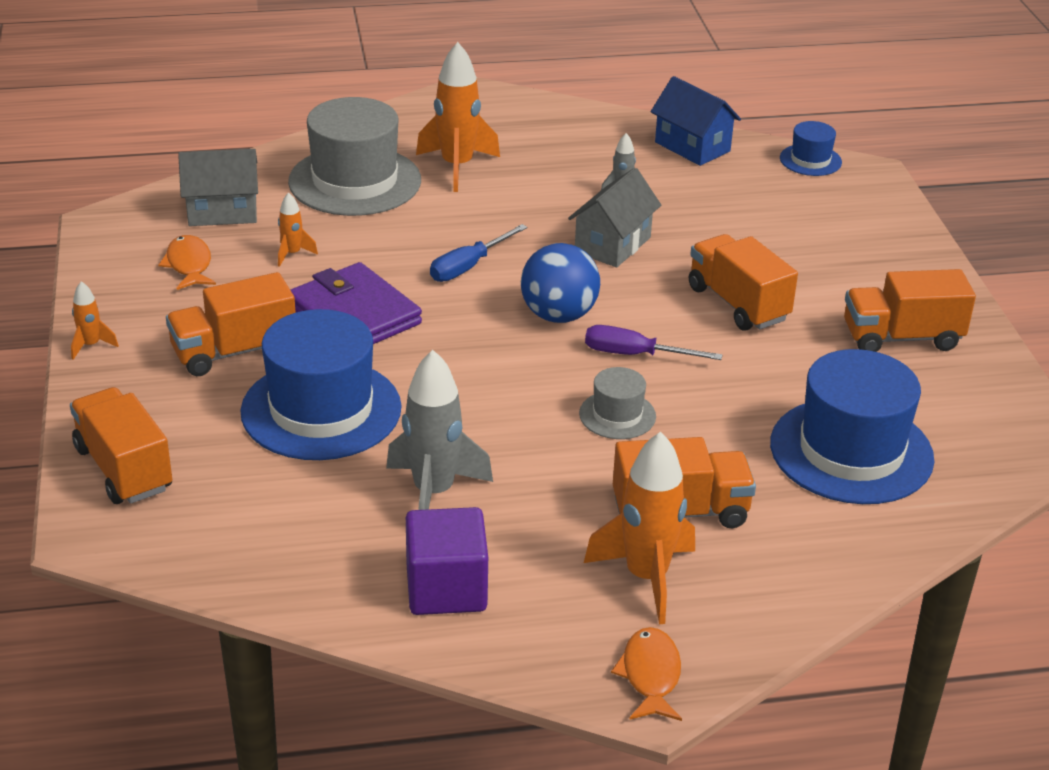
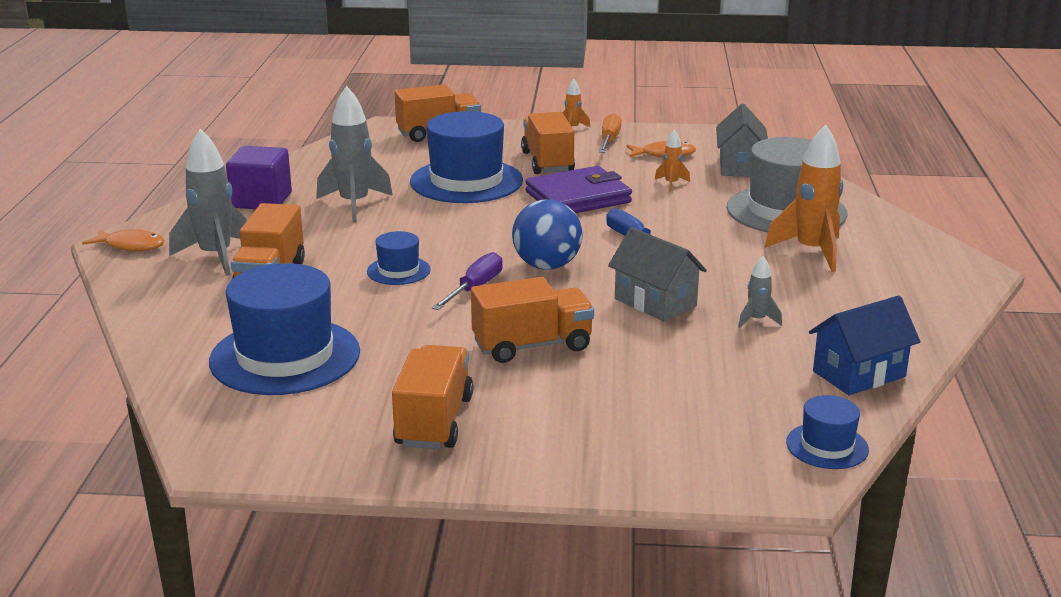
camera: 105 degrees right, 10 degrees down
grey hat [579,367,656,439] -> blue hat [367,231,431,285]
orange rocket [584,432,695,625] -> grey rocket [169,129,247,276]
none -> orange screwdriver [599,113,621,153]

